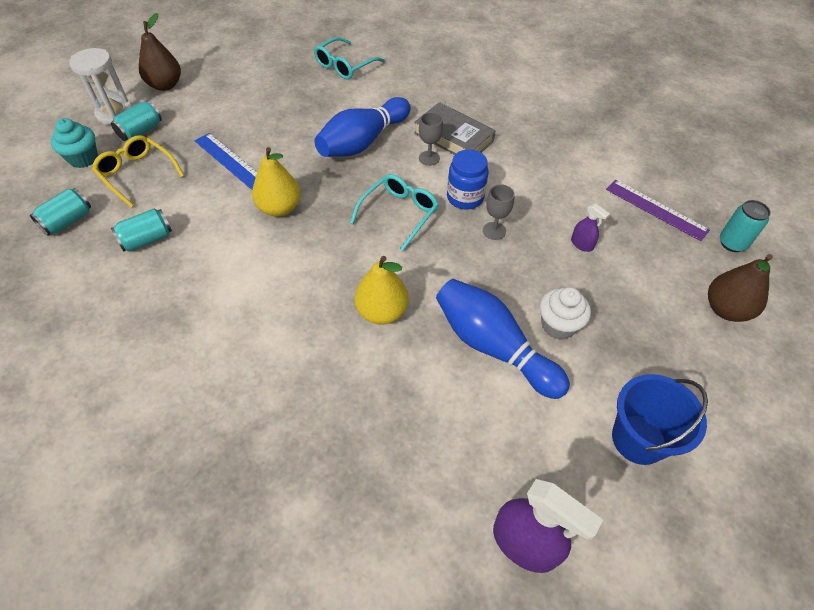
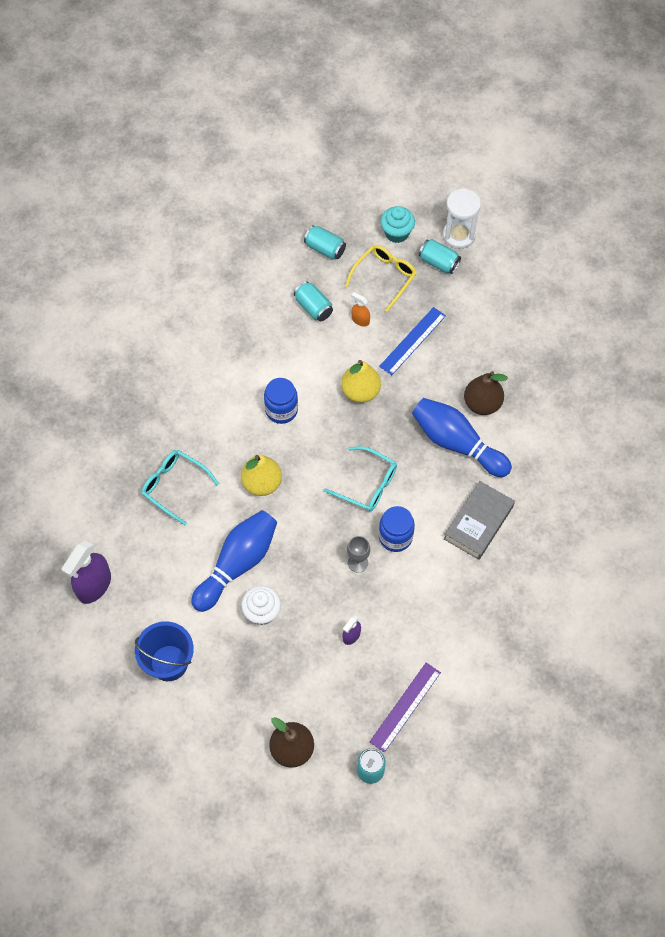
camera: 85 degrees right, 10 degrees up
brown pear [139,13,181,91] -> brown pear moved to [464,371,508,415]
turquoise glasses [314,37,385,79] -> turquoise glasses moved to [142,450,219,525]
grey goblet [419,112,443,166] -> none
none -> blue jar [264,378,298,424]
none -> orange spray bottle [351,292,370,327]

